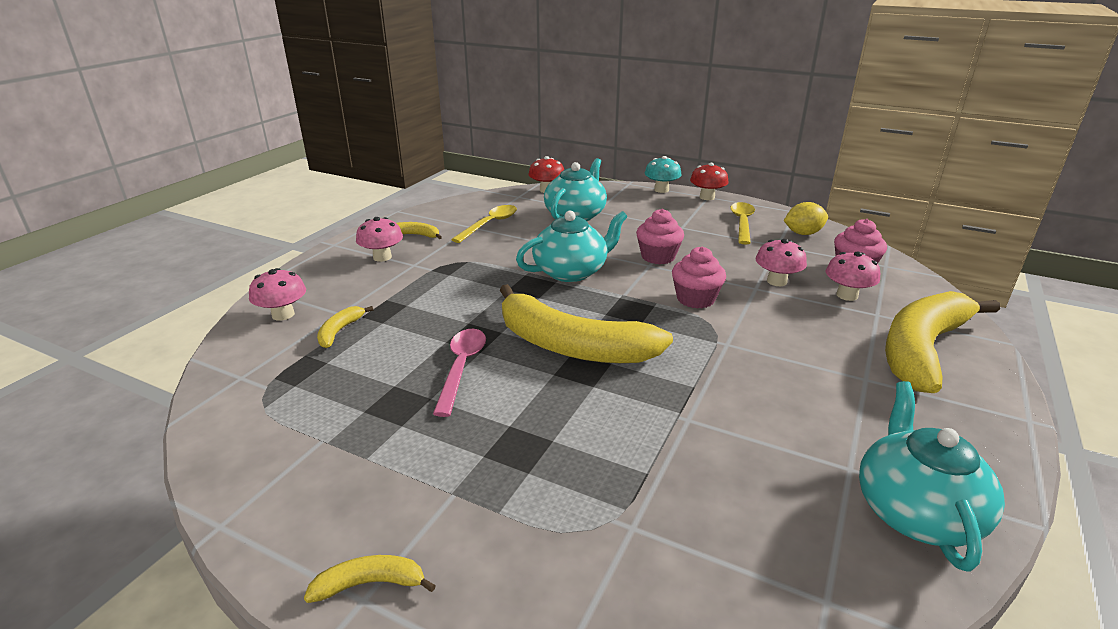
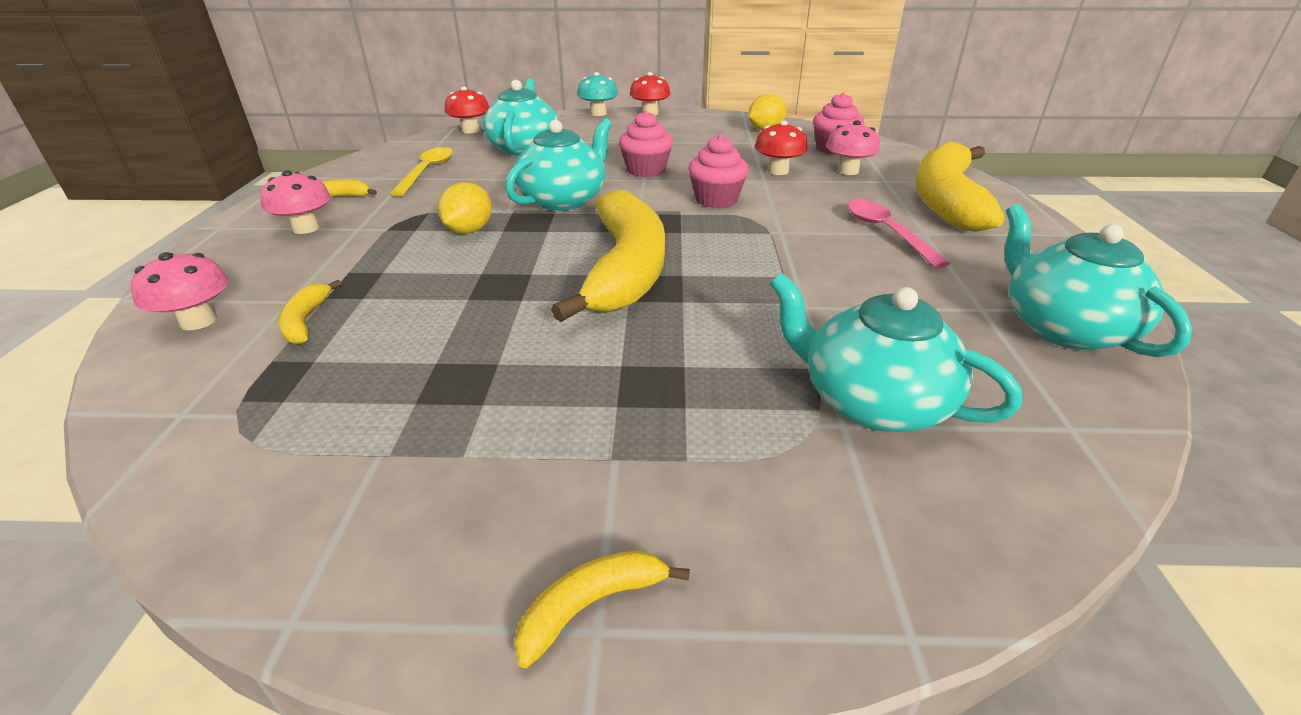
camera: 25 degrees left, 5 degrees up
pink spoon [433,329,486,417] -> pink spoon moved to [848,200,950,268]
yellow banana [500,284,673,363] -> yellow banana turned 90 degrees counterclockwise [551,190,665,322]
yellow spoon [730,202,755,244] -> none
pink mushroom [756,239,807,286] -> red mushroom [755,121,808,175]
none -> yellow lemon [438,182,492,234]
none -> turquoise teapot [770,273,1022,432]

